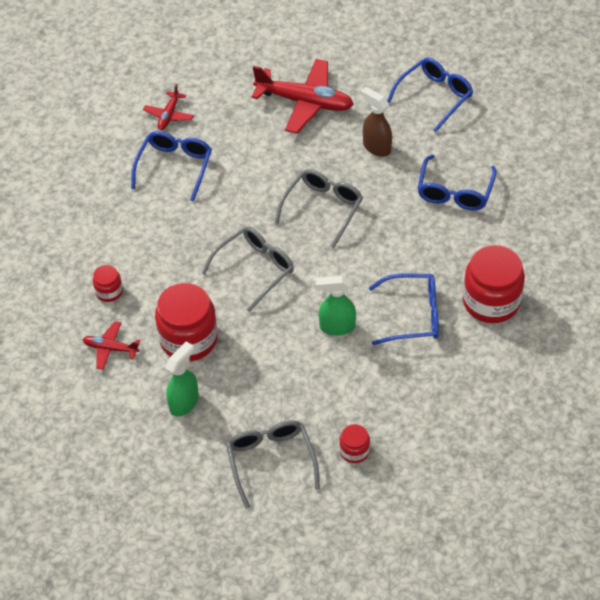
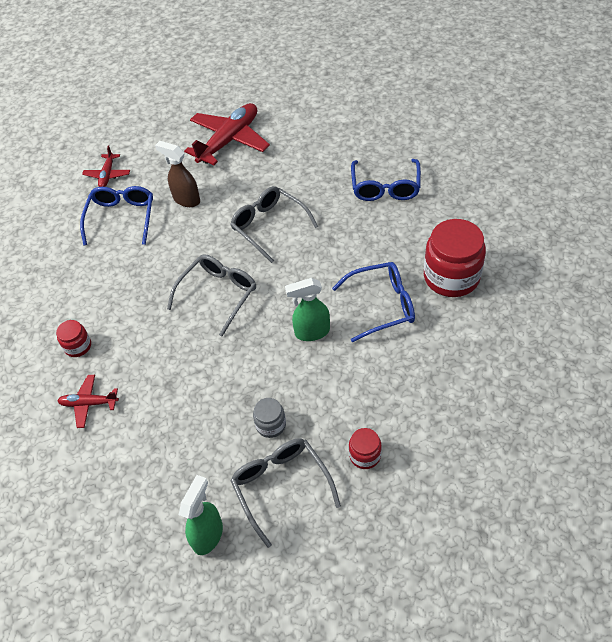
camera: 10 degrees left, 0 degrees up
red jar [155,283,218,361] -> none
green spray bottle [165,341,199,417] -> green spray bottle moved to [179,475,223,555]
red plane [251,59,354,134] -> red plane turned 60 degrees counterclockwise [184,103,270,165]
grey glasses [275,169,363,248] -> grey glasses turned 60 degrees counterclockwise [230,186,318,263]
brown spray bottle [361,87,392,157] -> brown spray bottle moved to [155,141,200,207]
blue glasses [387,58,473,132] -> none
none -> grey jar [253,398,286,438]

